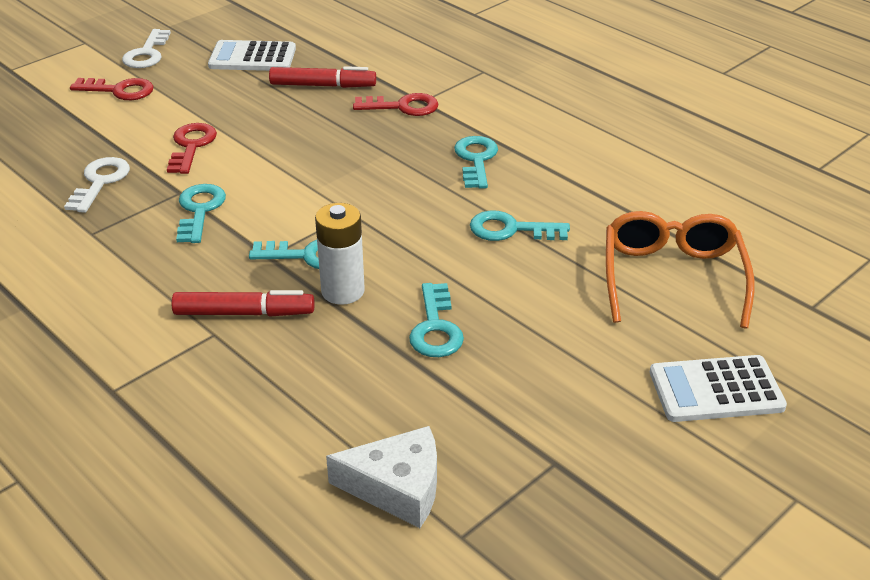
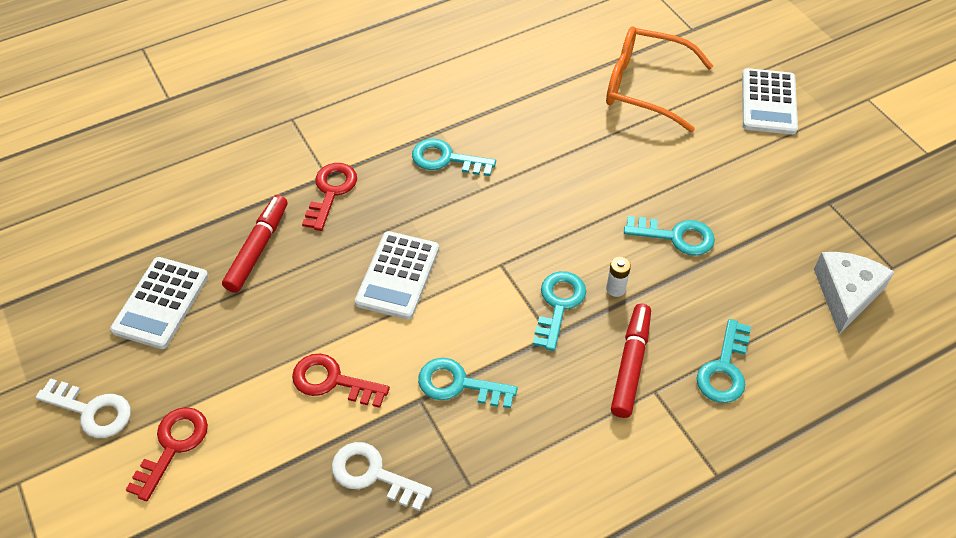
camera: 75 degrees left, 15 degrees up
white battery [315,203,365,305] -> white battery [606,257,631,297], size x0.51
turquoise key [470,210,570,241] -> turquoise key moved to [696,319,751,403]
none -> white calculator [355,231,439,320]

